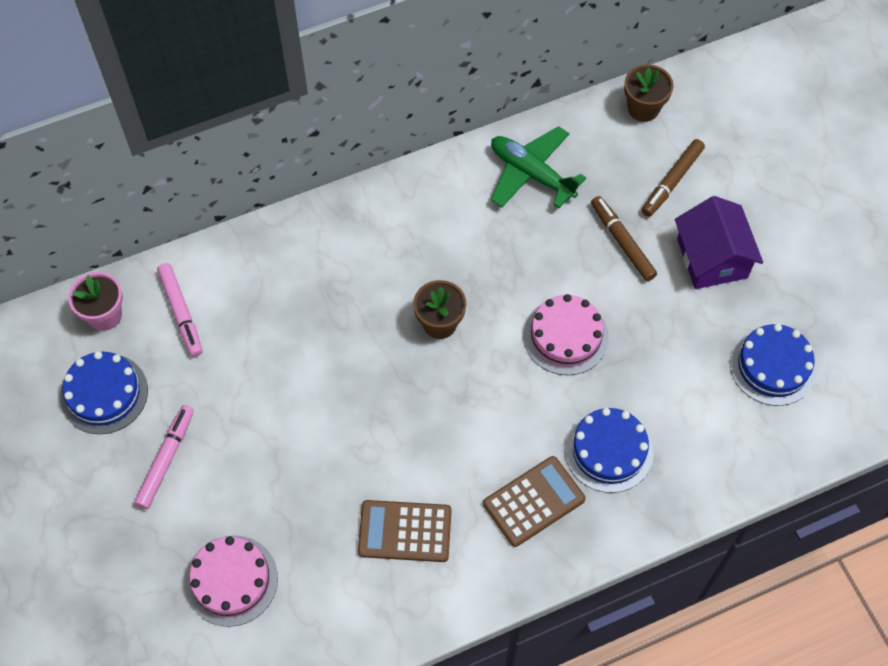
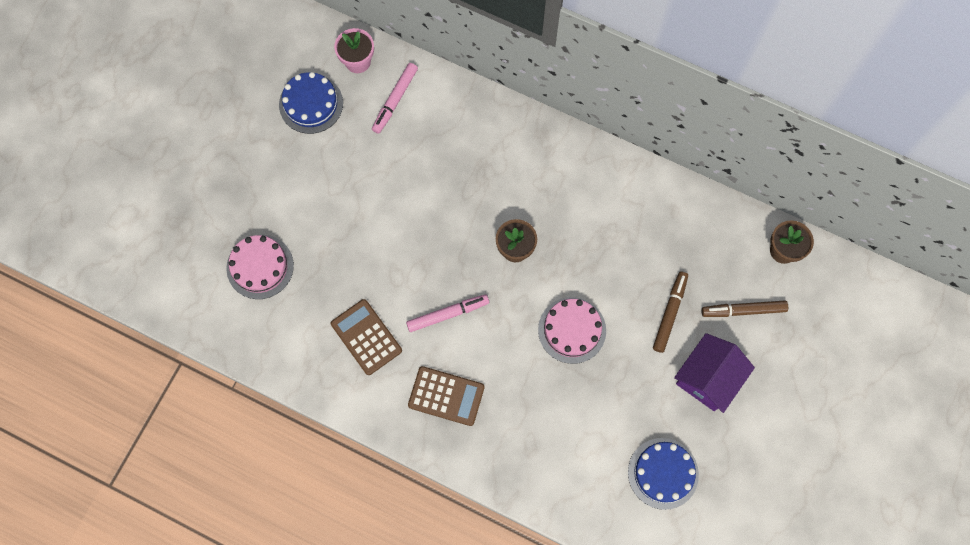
camera: 50 degrees right, 10 degrees up
pink marker [134,405,194,509] -> pink marker moved to [406,294,489,332]
green plane [491,126,586,208] -> none
blue cake [565,408,654,493] -> none

